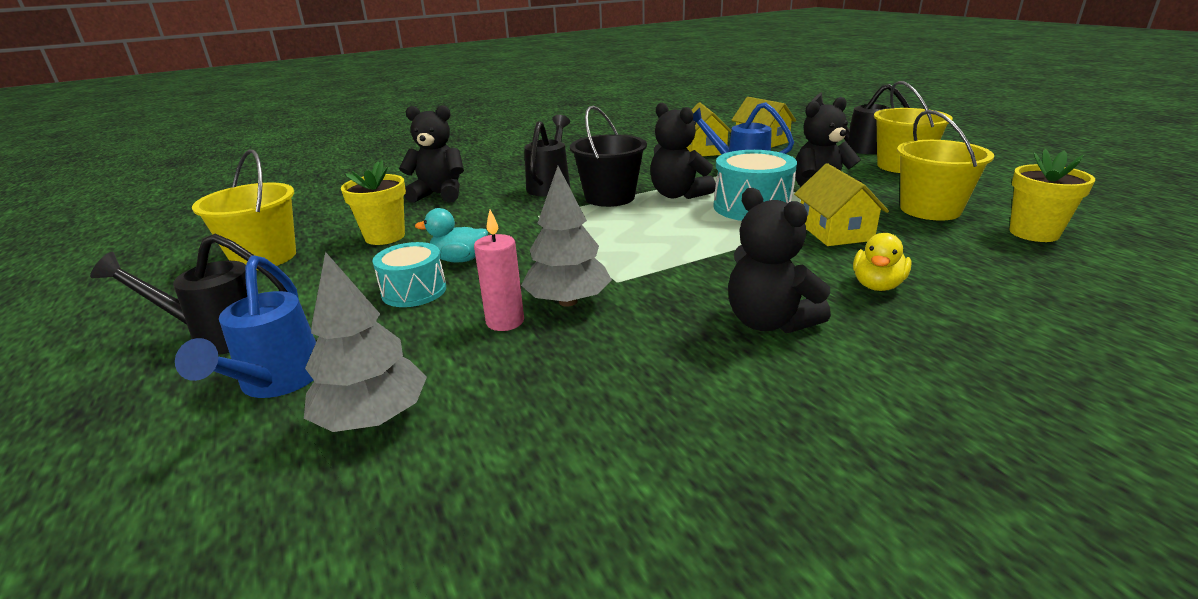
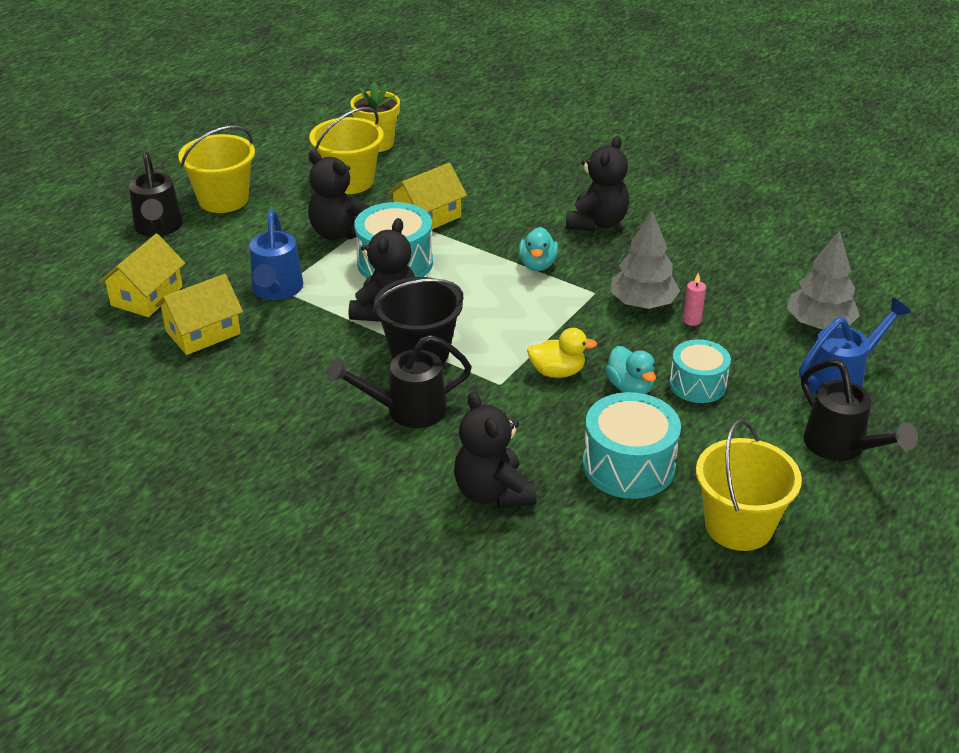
camera: 120 degrees left, 10 degrees up
yellow flower pot [341,160,406,245] -> turquoise drum [583,392,681,499]
pink candle [474,210,524,331] -> pink candle [683,272,706,326], size x0.64
yellow duck [853,233,912,291] -> yellow duck moved to [527,328,597,378]
none -> turquoise duck [518,227,558,271]

